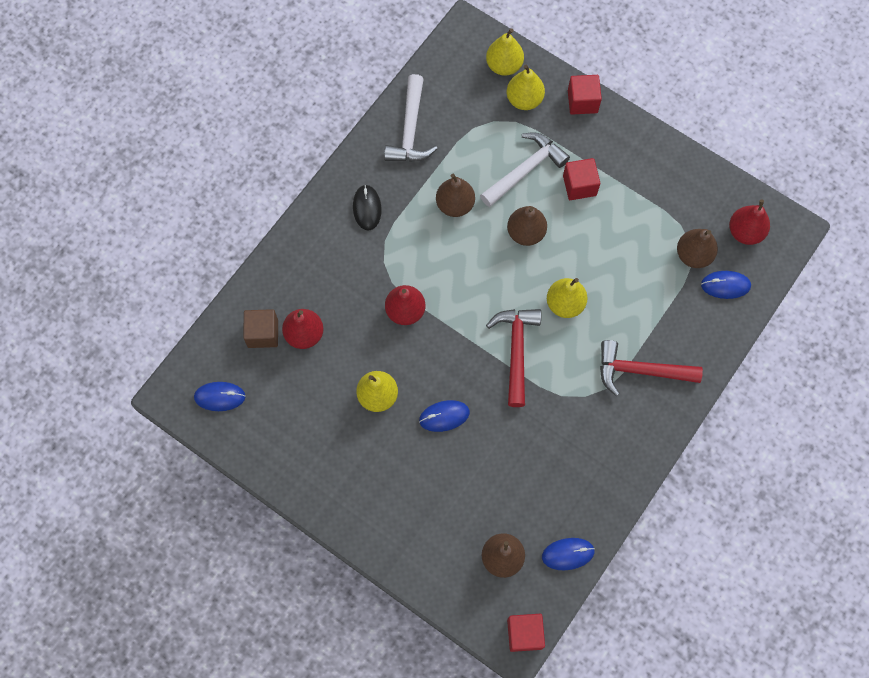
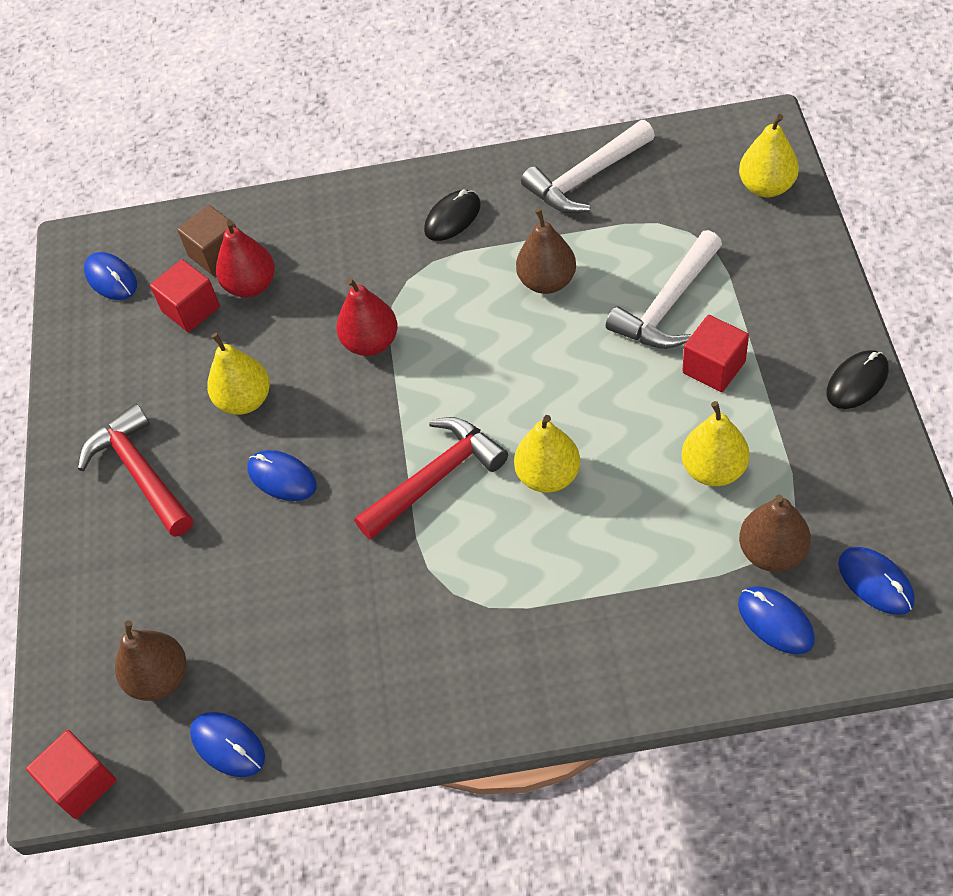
camera: 55 degrees right, 15 degrees down
white hammer [480,132,570,207] -> white hammer turned 120 degrees clockwise [606,230,722,349]
yellow pear [507,65,545,110] -> yellow pear moved to [681,401,750,486]
brown pear [507,206,547,246] -> none
red cube [568,75,602,115] -> red cube moved to [150,259,220,332]
red hammer [600,340,703,396] -> red hammer moved to [78,404,193,537]
red pear [729,200,770,245] -> blue mouse [838,547,915,615]
none -> black mouse [827,350,889,409]

